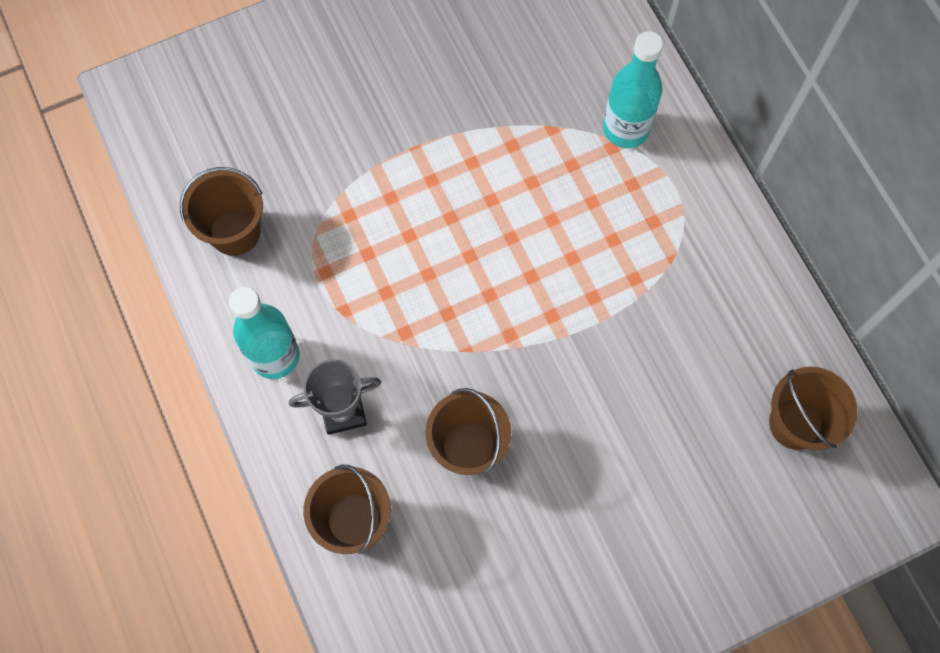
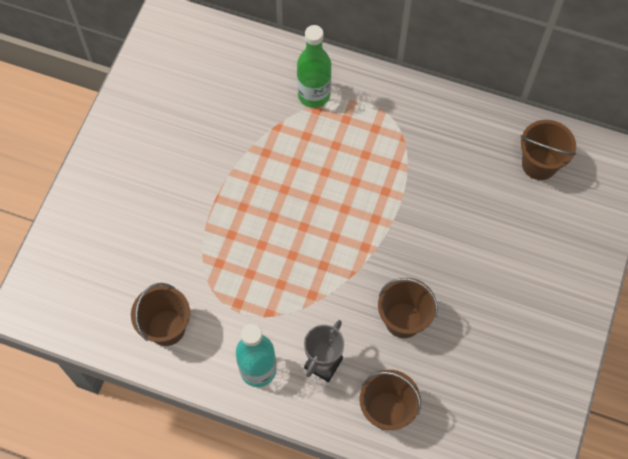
camera: 45 degrees left, 5 degrees down
turquoise bottle [603,31,663,148] -> green bottle [297,25,331,108]

